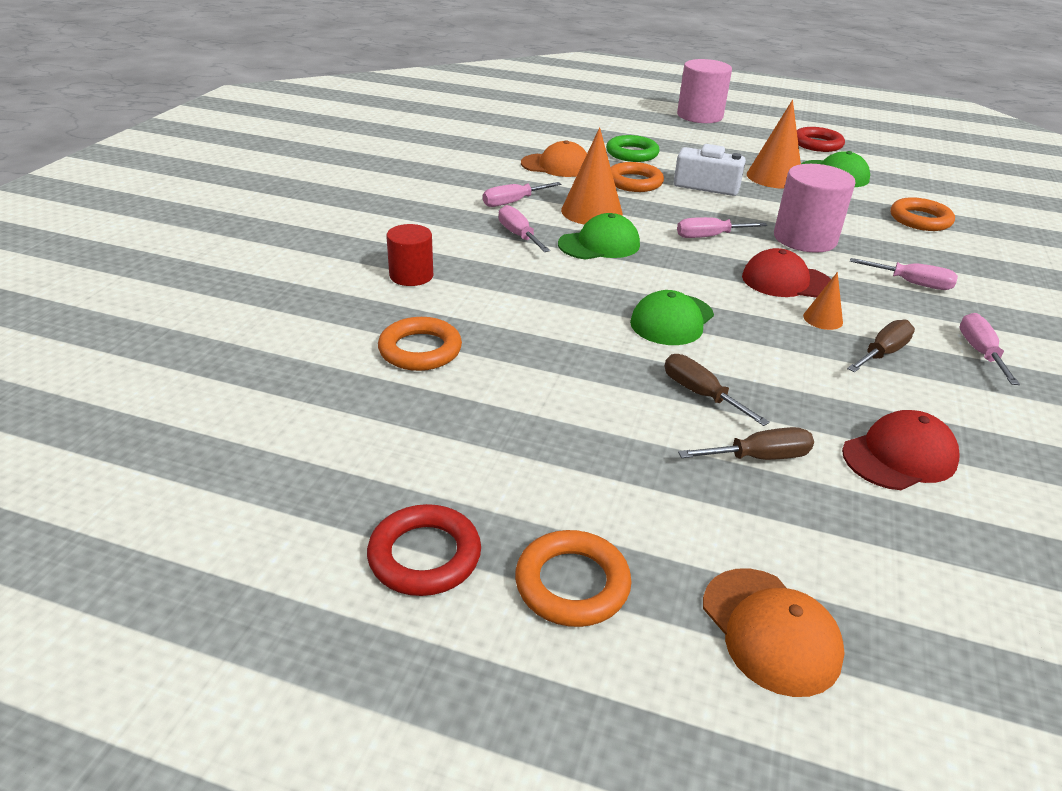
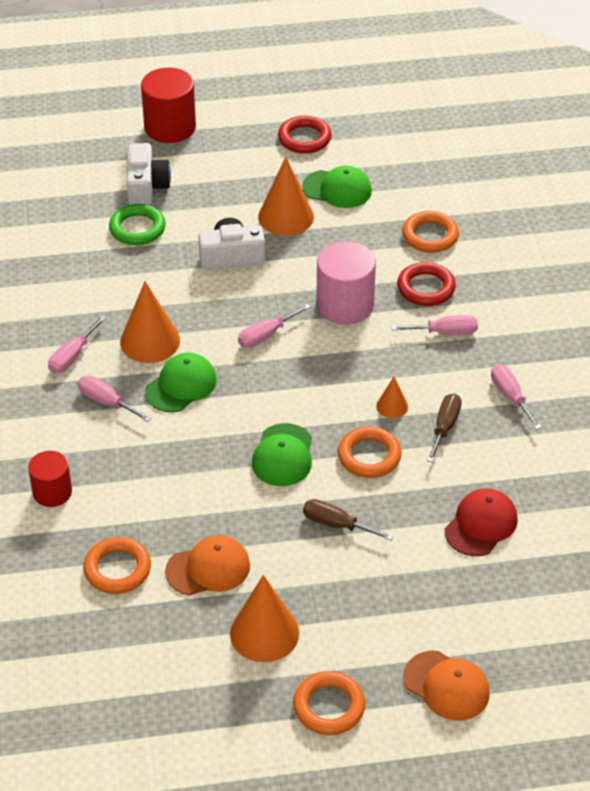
camera: 25 degrees left, 10 degrees up
red ring [367,504,481,596] -> red ring moved to [397,262,456,306]
orange cap [521,140,587,177] -> orange cap moved to [165,535,250,596]
orange ring [611,162,664,192] -> orange ring moved to [338,426,402,478]
pink cylinder [677,59,732,123] -> red cylinder [141,68,196,143]
brown screwdriver [678,427,814,460] -> none
red cap [742,248,831,298] -> none
none -> white camera [127,143,171,205]
none -> orange cone [230,575,299,662]

